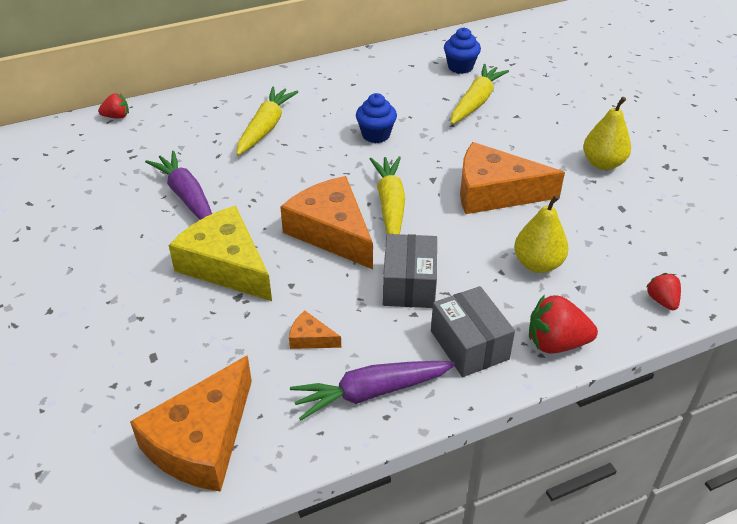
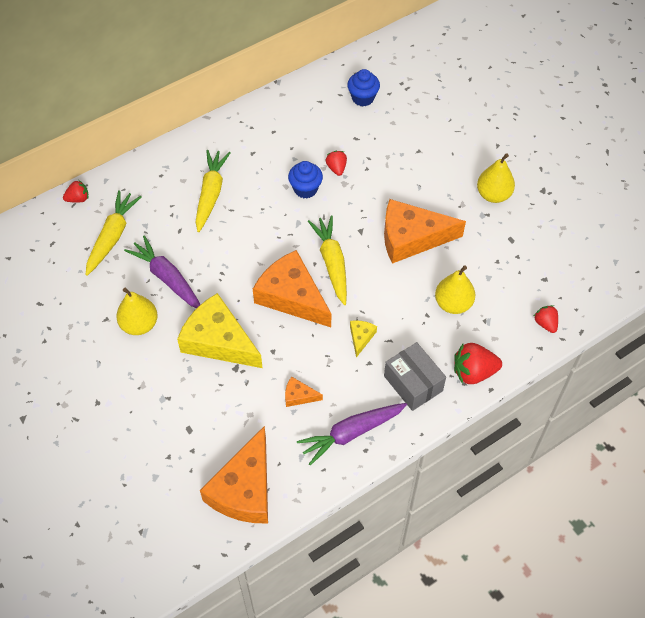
camera: 10 degrees left, 15 degrees up
grey box [383,234,437,308] -> yellow cheese [350,320,377,358]
yellow carrot [451,64,509,124] -> yellow carrot moved to [86,190,141,276]
none -> yellow pear [116,288,158,335]
none -> red strawberry [326,151,347,176]

